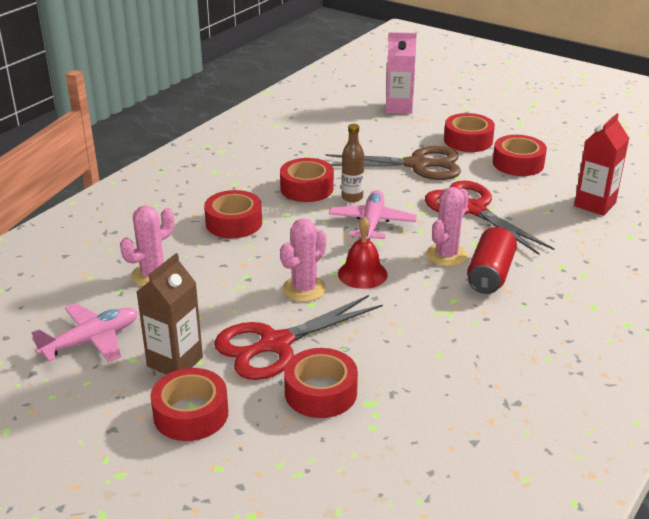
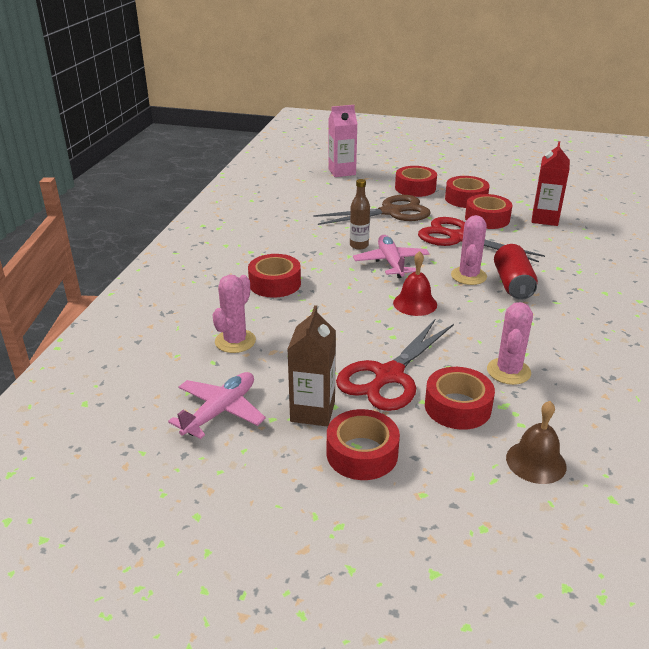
camera: 20 degrees left, 0 degrees up
red tape [280,158,334,202] -> red tape moved to [465,194,512,229]
pink cactus [280,219,327,302] -> pink cactus moved to [487,302,533,385]
none -> brown bell [506,401,567,484]

